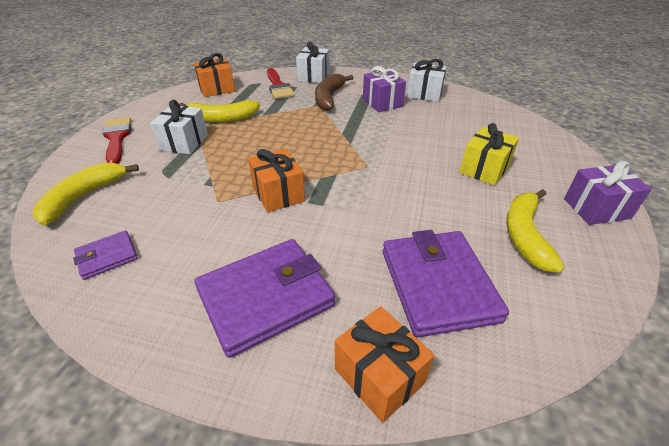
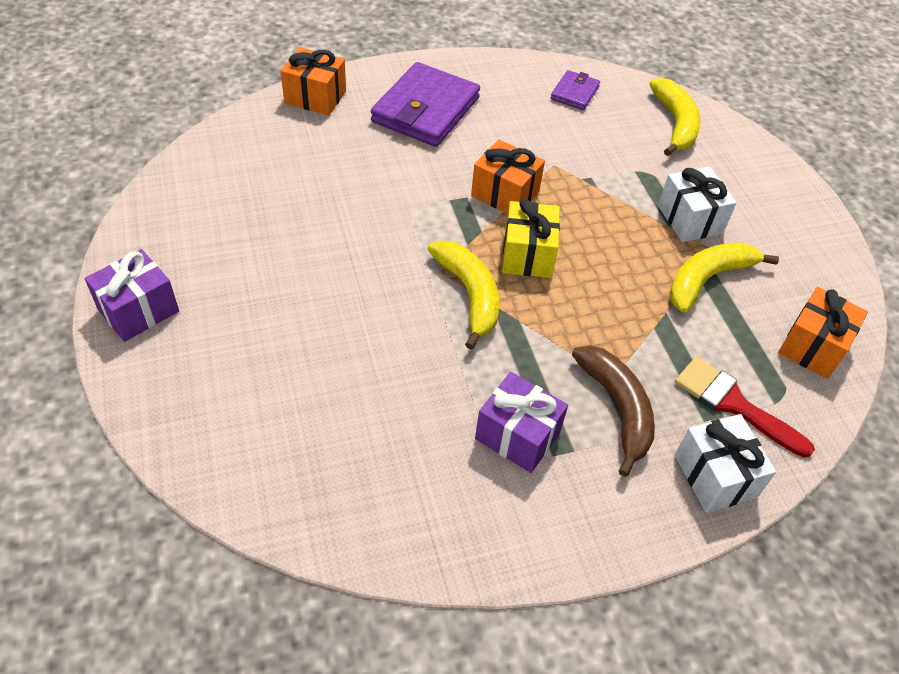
camera: 145 degrees right, 10 degrees up
red brush [102,117,131,164] -> none
purple wallet [383,230,509,337] -> none
white gift [407,59,446,102] -> none
yellow gift [460,123,519,186] -> yellow gift moved to [502,199,560,278]
yellow banana [506,189,564,273] -> yellow banana moved to [428,240,499,350]

